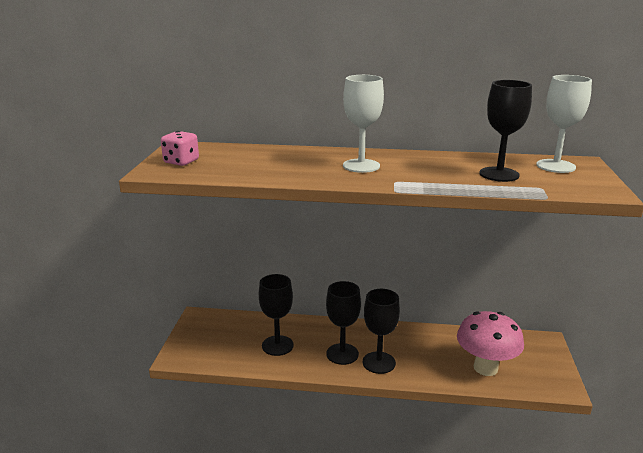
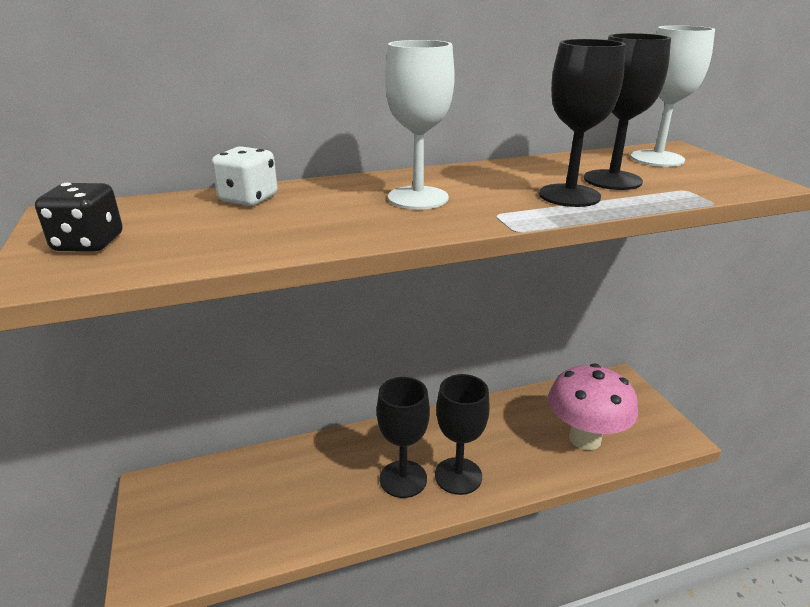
camera: 25 degrees left, 5 degrees up
pink dice [161,131,199,166] -> black dice [35,182,122,251]
black goblet [259,274,294,356] -> black goblet moved to [539,39,626,207]
none -> white dice [212,146,278,206]

